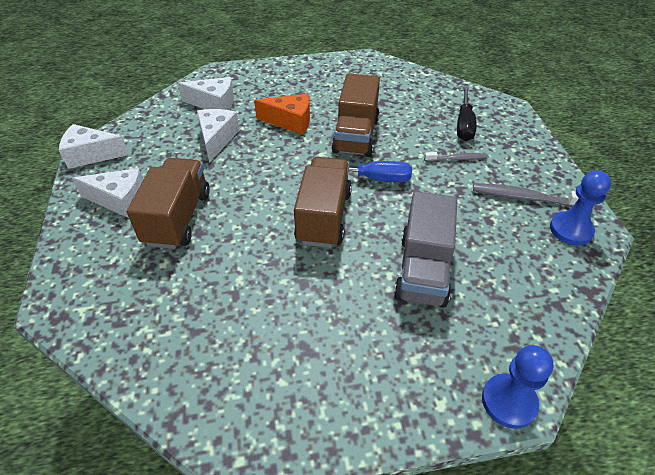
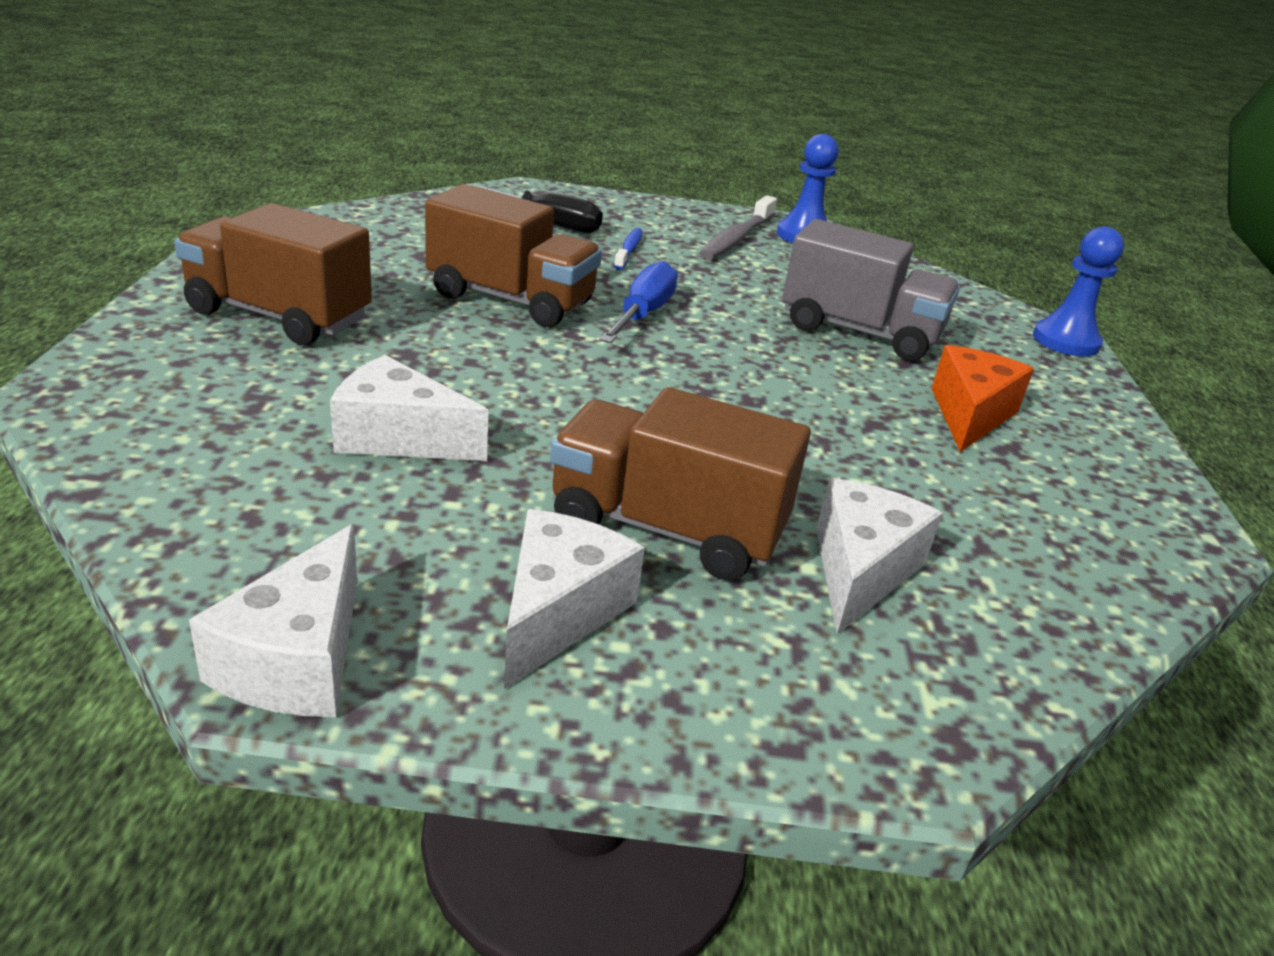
camera: 80 degrees left, 15 degrees down
white cheese [178,77,234,110] -> white cheese moved to [816,478,943,634]
orange cheese [254,94,310,134] -> orange cheese moved to [931,345,1034,452]
brown truck [294,157,352,248] -> brown truck moved to [174,203,372,345]
grey toothbrush [424,152,488,162] -> blue toothbrush [614,228,643,270]

